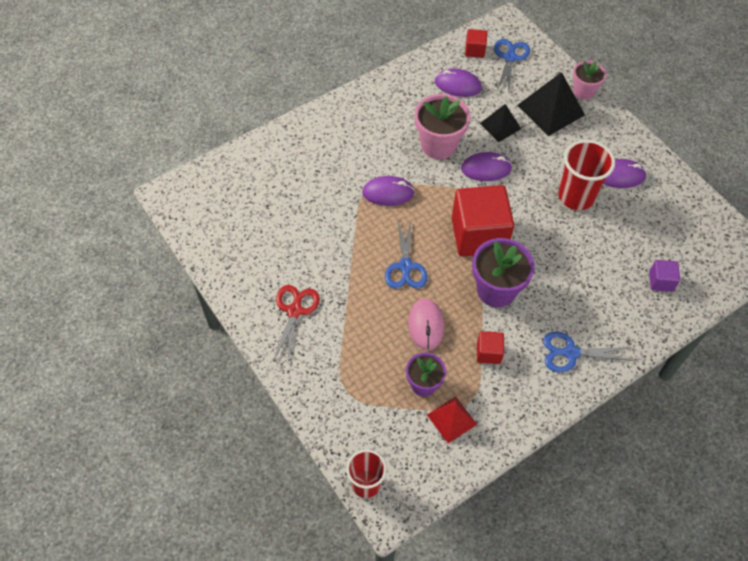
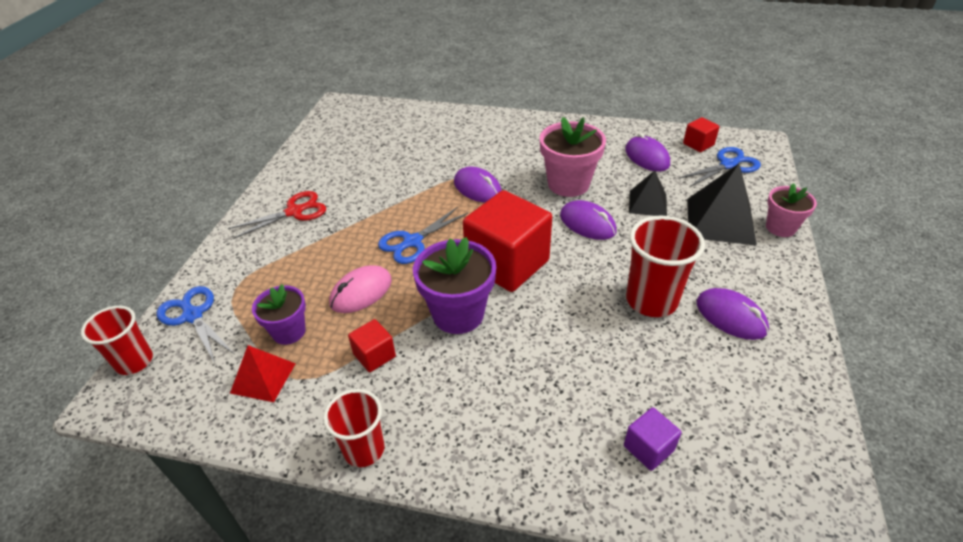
camera: 50 degrees right, 15 degrees down
blue scissors [543,332,634,372] -> blue scissors moved to [157,286,234,363]
none -> red cup [323,389,385,467]

